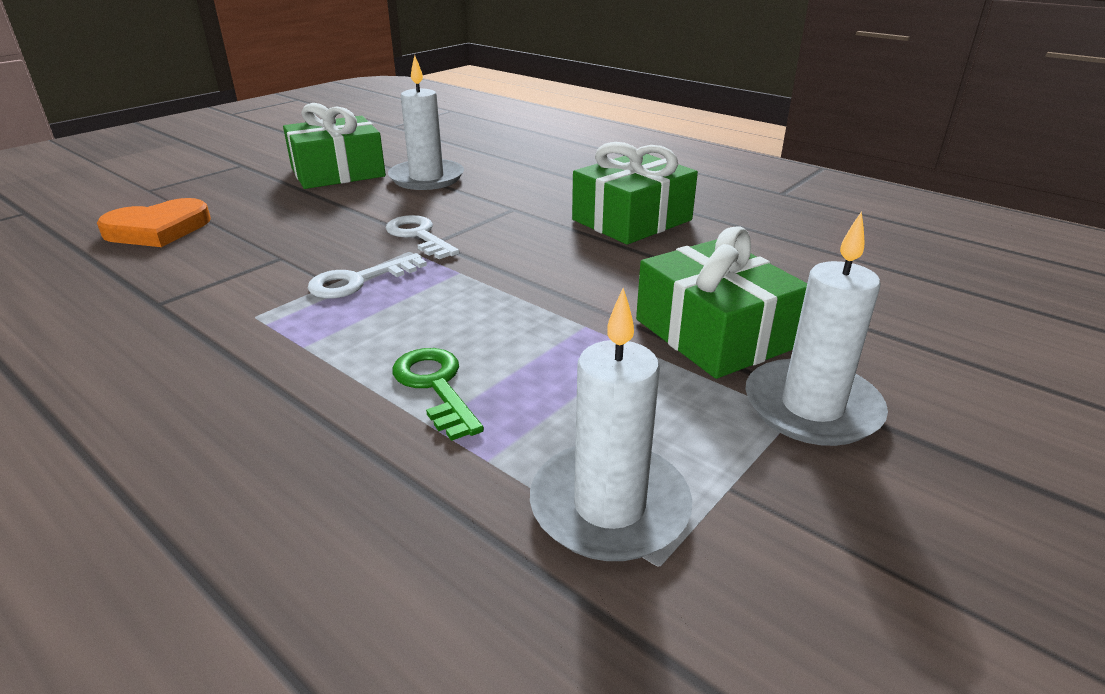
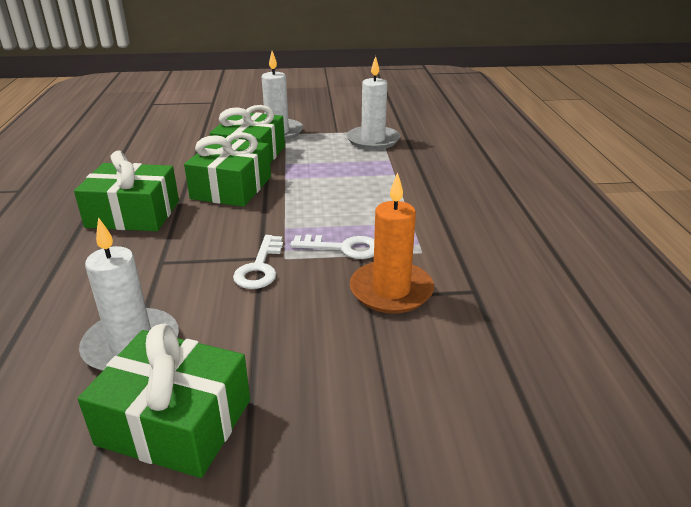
camera: 135 degrees left, 0 degrees up
orange heart [97,198,211,247] -> none
green key [392,348,484,441] -> none
none -> green gift [184,132,271,207]
none -> orange candle [350,172,434,314]

